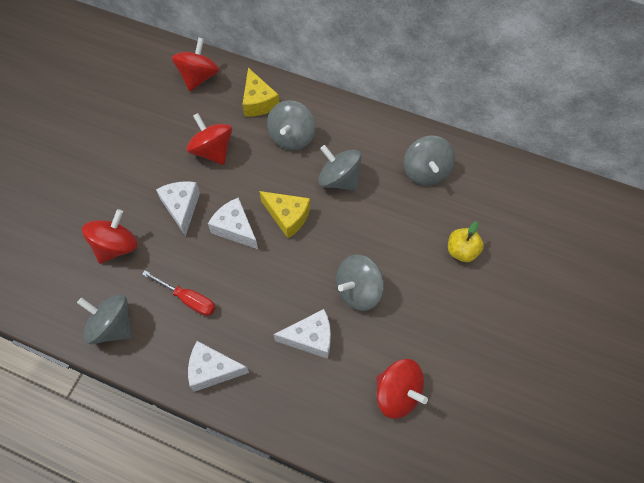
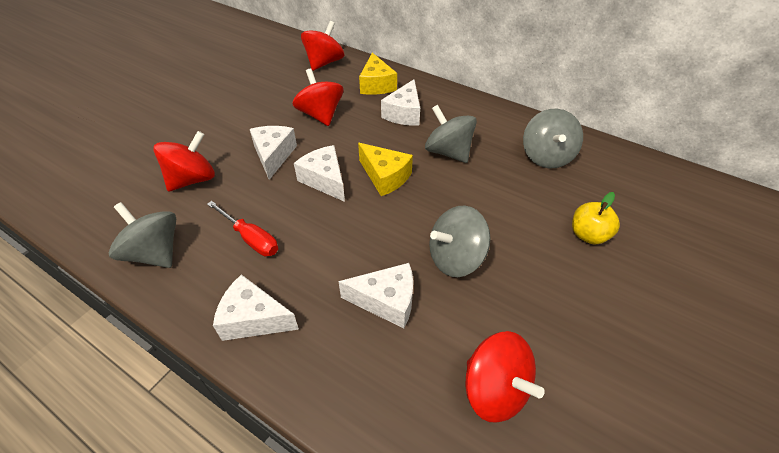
camera: 10 degrees right, 15 degrees down
grey spinning top [267,100,315,151] -> white cheese [381,79,420,126]

